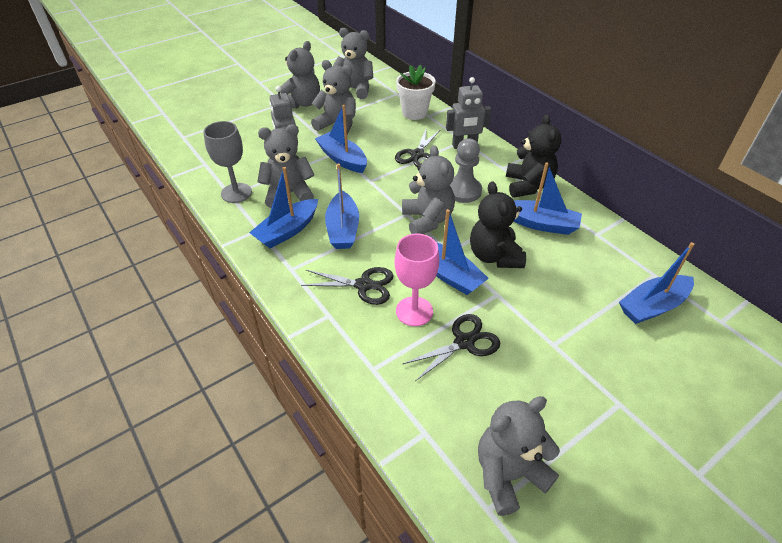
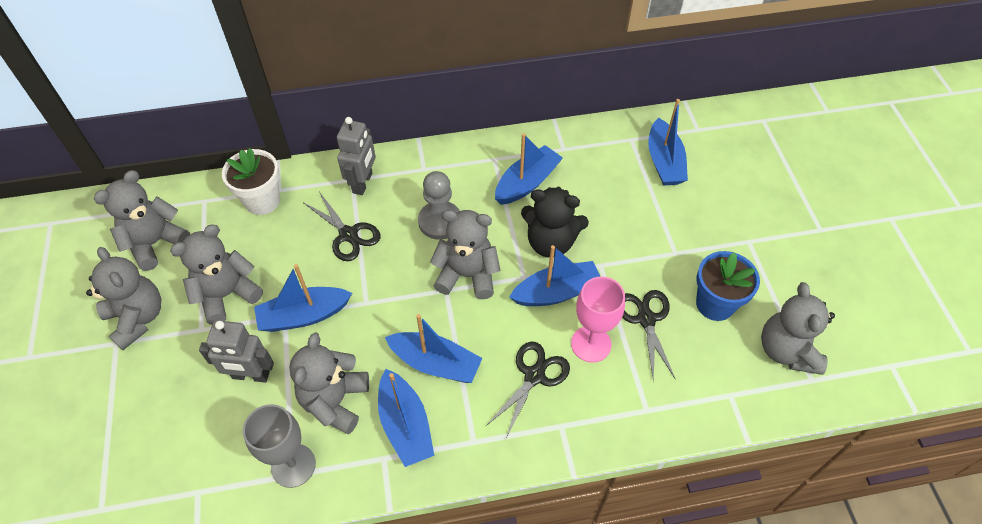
camera: 65 degrees left, 10 degrees up
black teddy bear [506,114,561,198] -> none
none -> blue flower pot [696,251,760,321]

